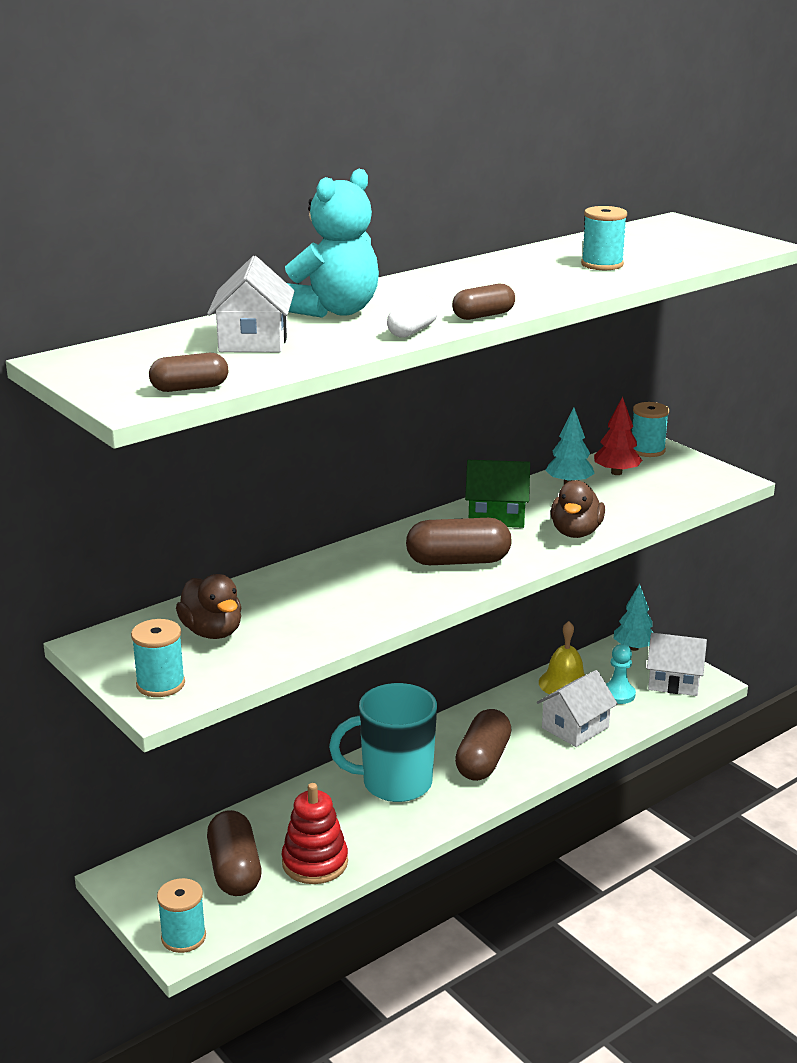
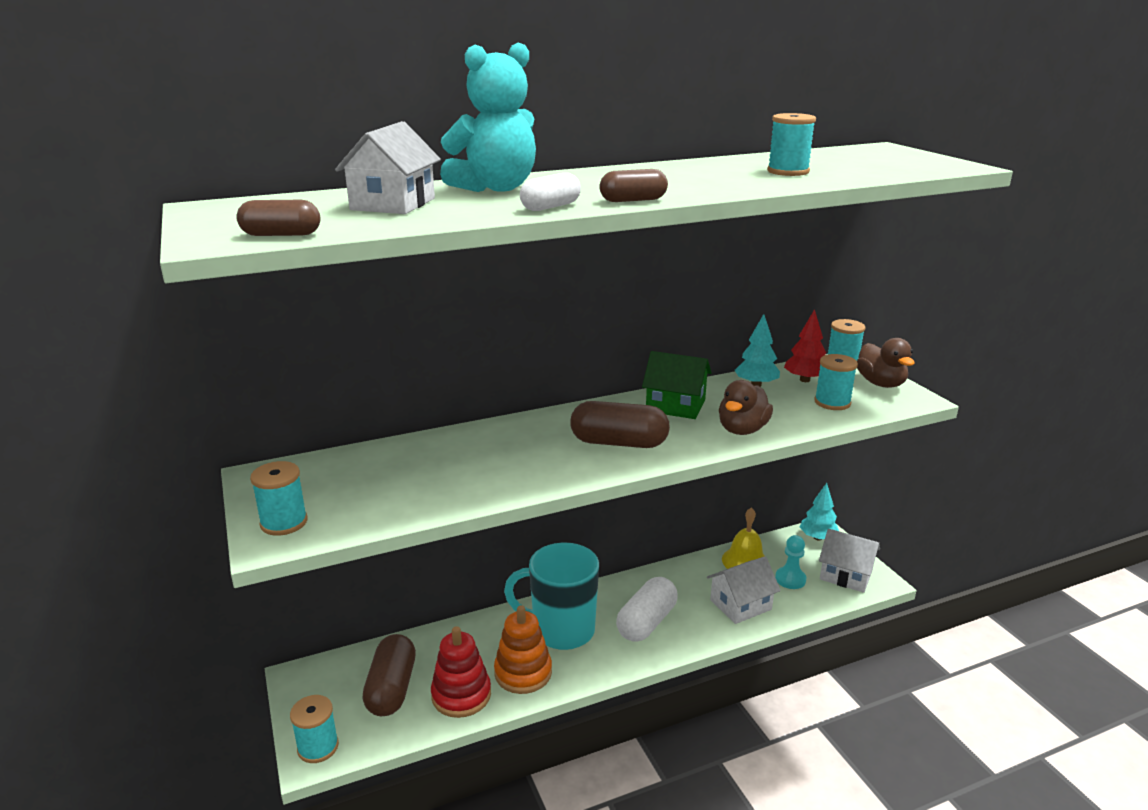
camera: 15 degrees right, 0 degrees up
brown duck [176,574,242,639] -> brown duck moved to [857,338,915,388]
brown capsule [455,709,512,781] -> white capsule [616,577,678,642]
none -> orange stacking toy [494,605,552,694]
none -> turquoise spool [814,354,858,410]

